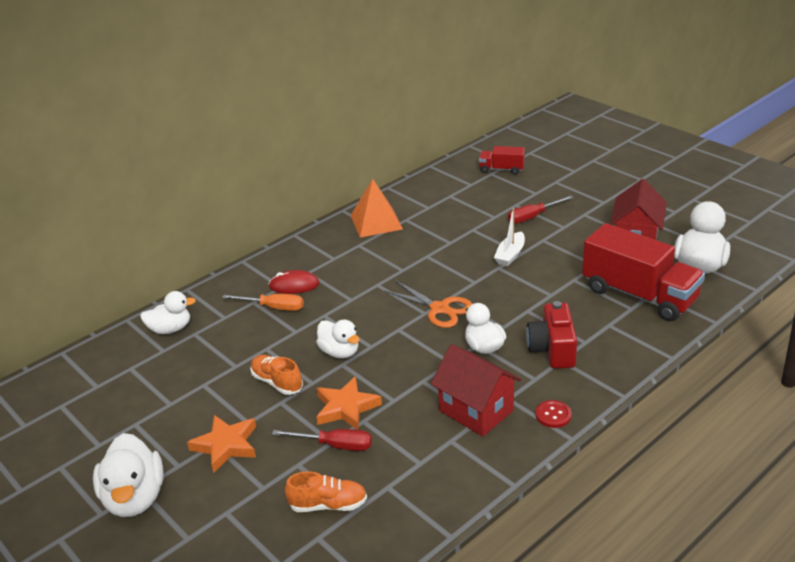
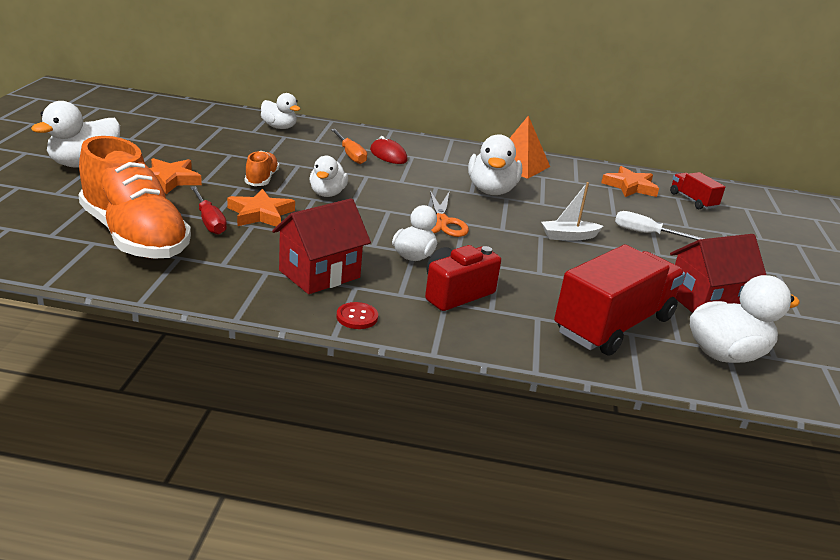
camera: 45 degrees right, 5 degrees down
orange shoe [285,471,367,512] -> orange shoe [78,136,191,259], size x2.19
red house [431,344,521,437] -> red house turned 45 degrees clockwise [272,198,371,294]
red screwdriver [508,196,574,224] -> white screwdriver [615,211,704,240]
red truck [582,223,705,321] -> red truck turned 135 degrees counterclockwise [554,245,685,356]
none -> white duck [468,134,522,195]
none -> orange star [601,166,659,197]

